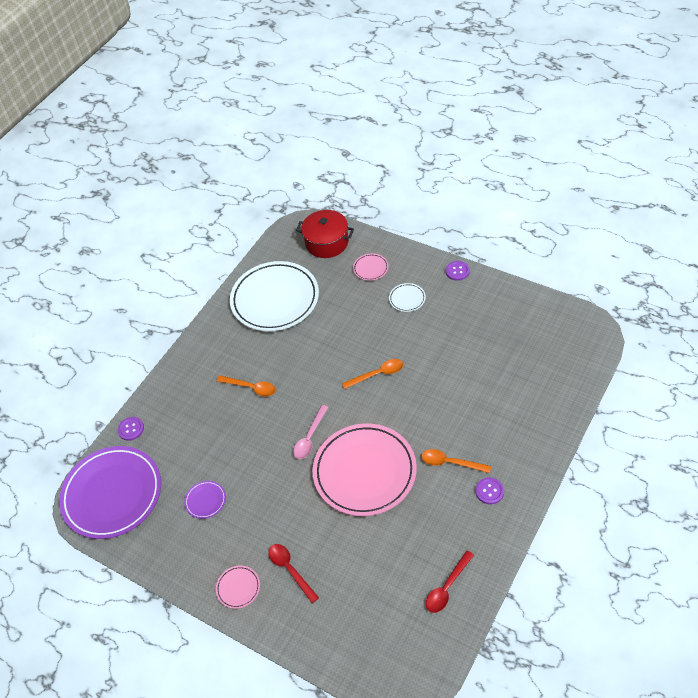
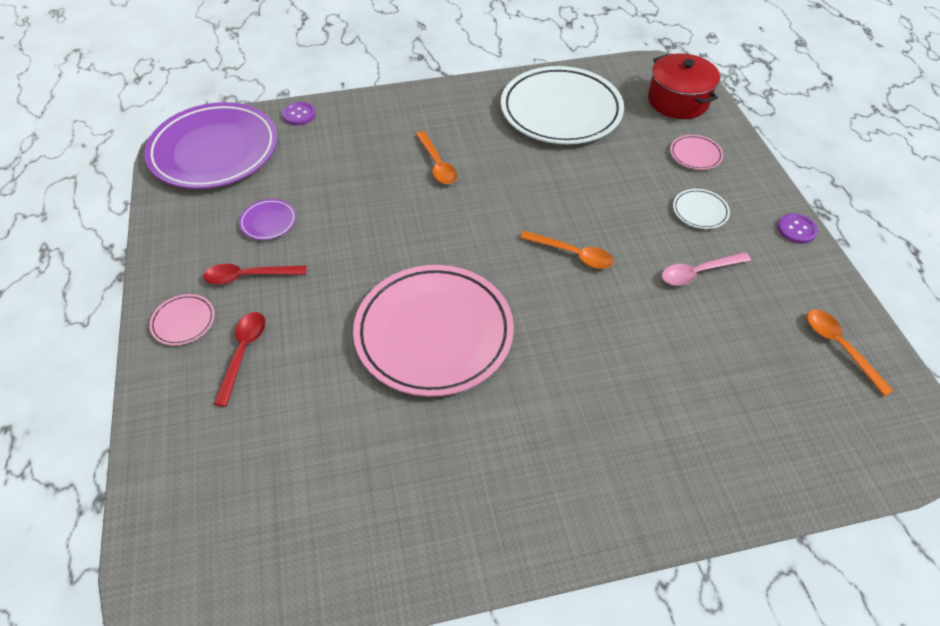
camera: 40 degrees right, 0 degrees up
pink spoon [293,405,328,459] -> pink spoon moved to [662,252,751,286]
orange spoon [422,449,491,473] -> orange spoon moved to [807,310,894,396]
red spoon [426,550,474,613] -> red spoon moved to [204,264,306,285]
purple button [476,477,504,504] -> none

